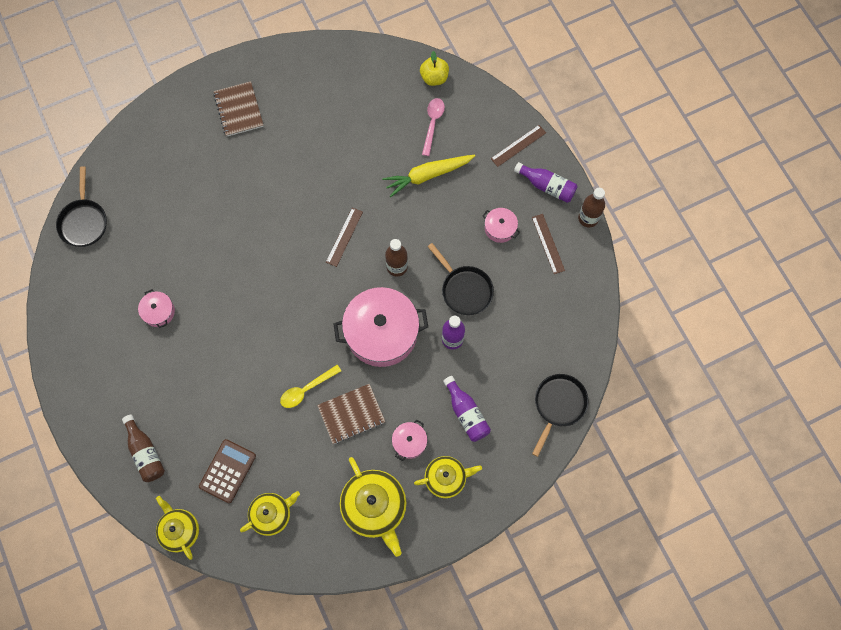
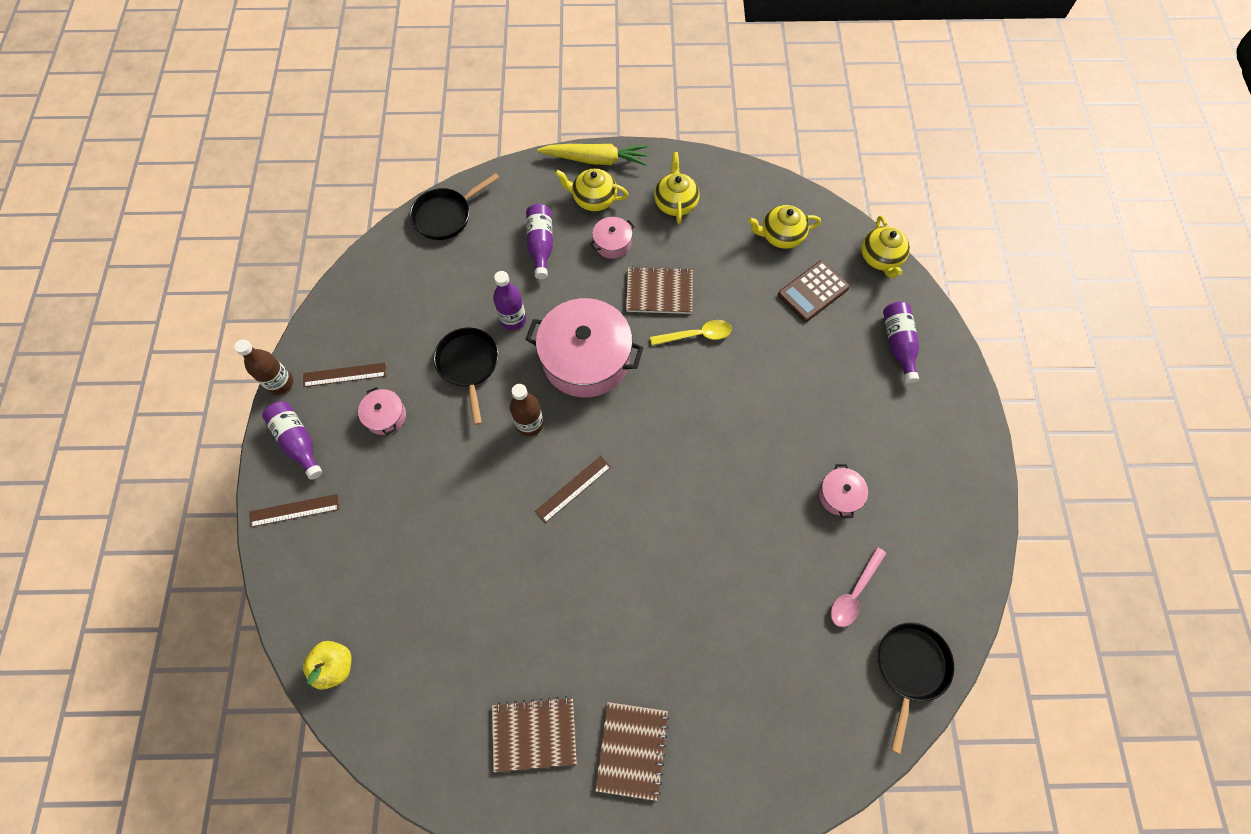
camera: 155 degrees left, 5 degrees down
brown bottle [122,415,165,482] -> purple bottle [883,302,919,383]
yellow teapot [340,457,407,557] -> yellow teapot [654,152,699,224], size x0.64
yellow carrot [382,155,475,197] -> yellow carrot moved to [537,144,648,166]
pink spoon [422,98,445,156] -> pink spoon moved to [831,547,887,627]
brown ruler [532,214,565,274] -> brown ruler turned 75 degrees clockwise [303,362,386,387]
none -> brown notebook [492,696,577,772]

